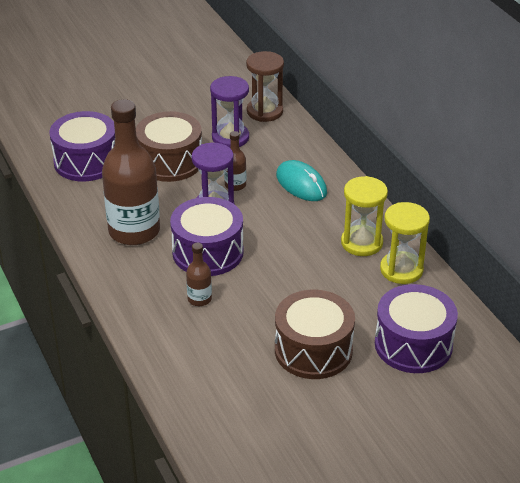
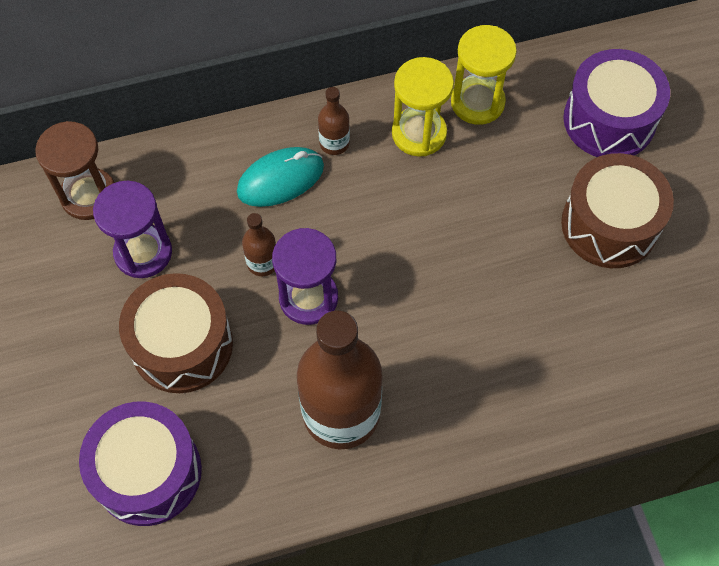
camera: 80 degrees left, 25 degrees up
purple drum [170,197,243,276] -> none
brown bottle [186,243,212,306] -> brown bottle moved to [318,87,350,155]

